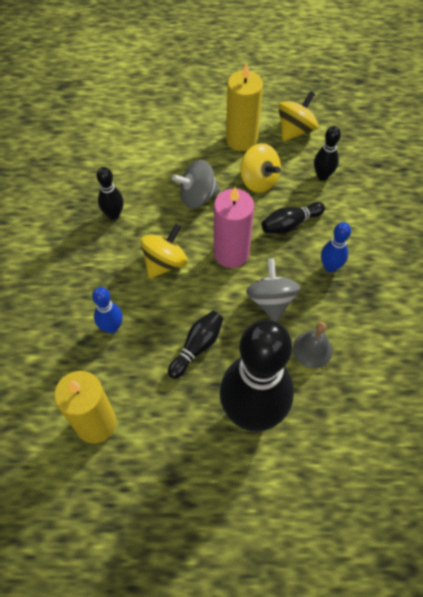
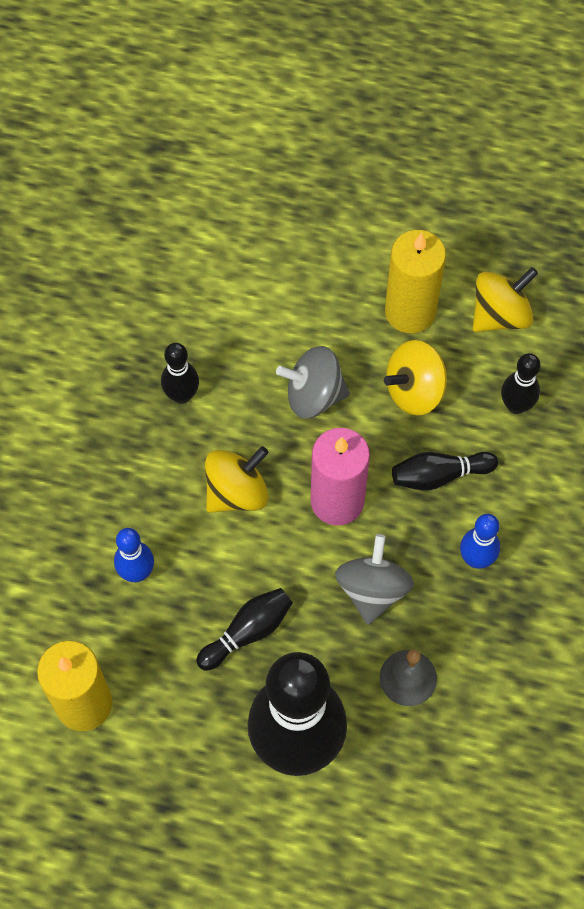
camera: 15 degrees right, 5 degrees up
yellow spinning top [240,143,281,193] -> yellow spinning top turned 90 degrees clockwise [384,340,447,416]

